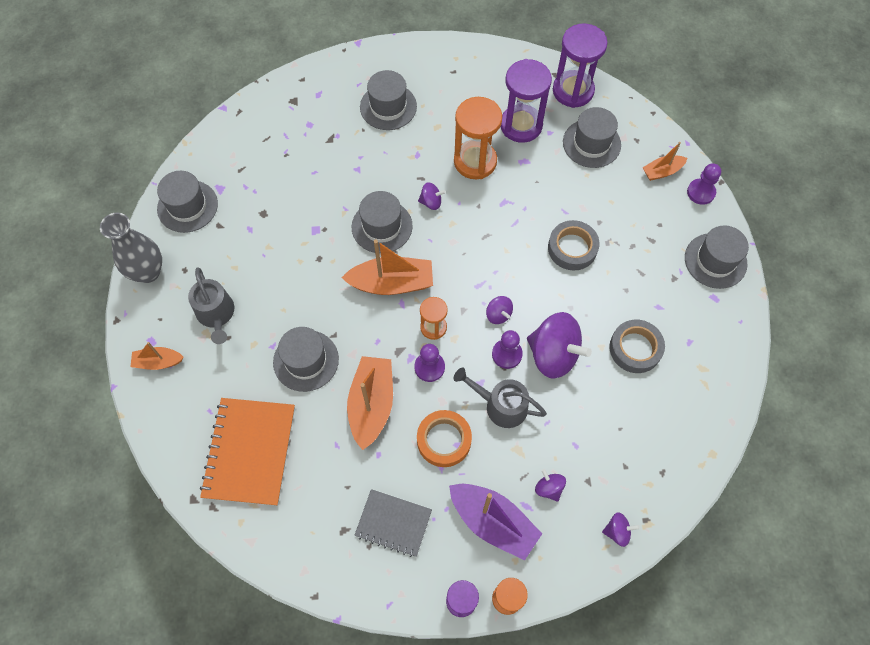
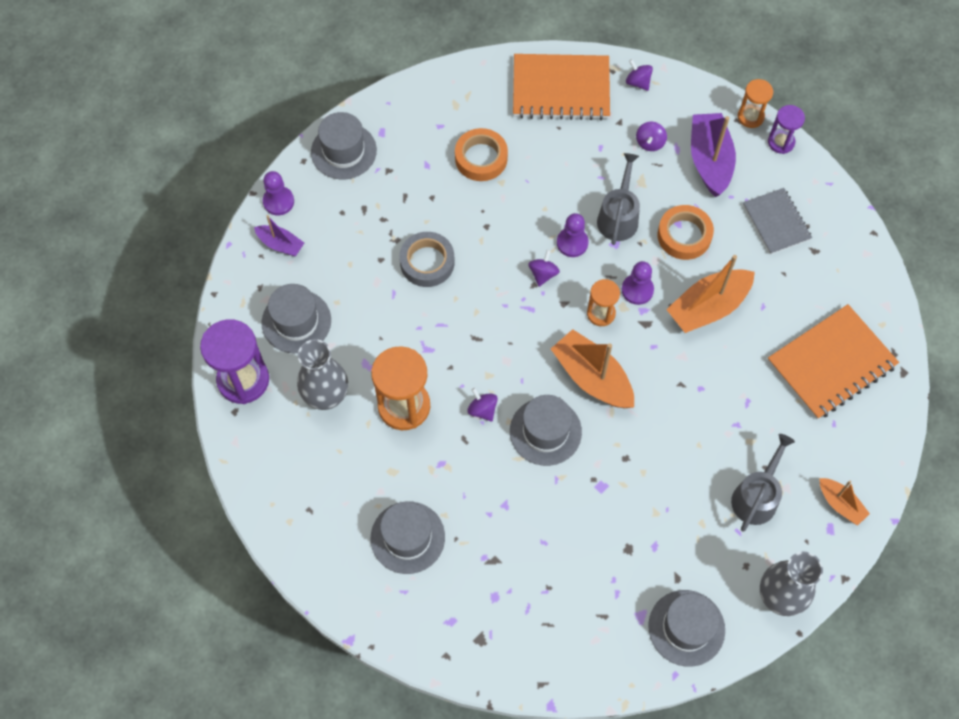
camera: 130 degrees left, 0 degrees up
grey hat [273,327,339,392] -> none
grey watering can [454,367,547,428] -> grey watering can turned 150 degrees counterclockwise [597,153,640,245]
purple hourglass [500,59,552,143] -> grey vase [297,339,348,410]
purple spinning top [527,312,592,379] -> none
grey tape [609,320,665,373] -> orange tape [455,128,508,181]
orange boat [642,142,687,181] -> purple boat [254,215,304,256]
none -> orange notebook [513,54,610,120]

